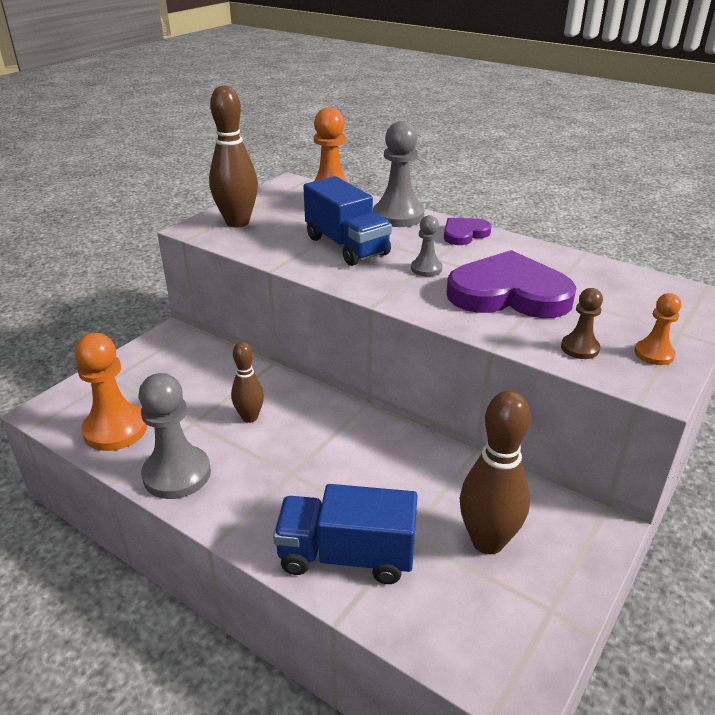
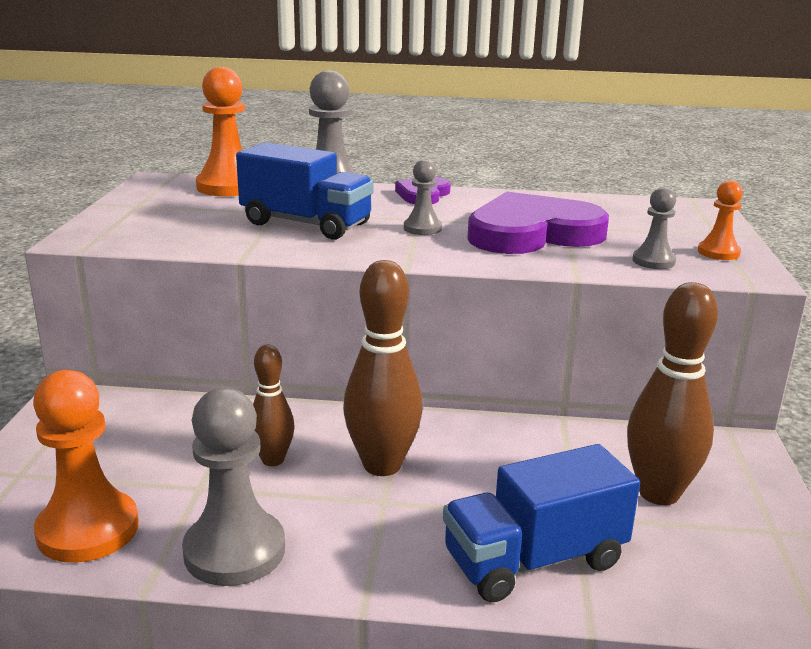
camera: 30 degrees left, 10 degrees down
brown bowling pin [209,85,258,228] -> brown bowling pin moved to [343,260,423,476]
brown pawn [561,288,603,359] -> grey pawn [633,187,676,269]

